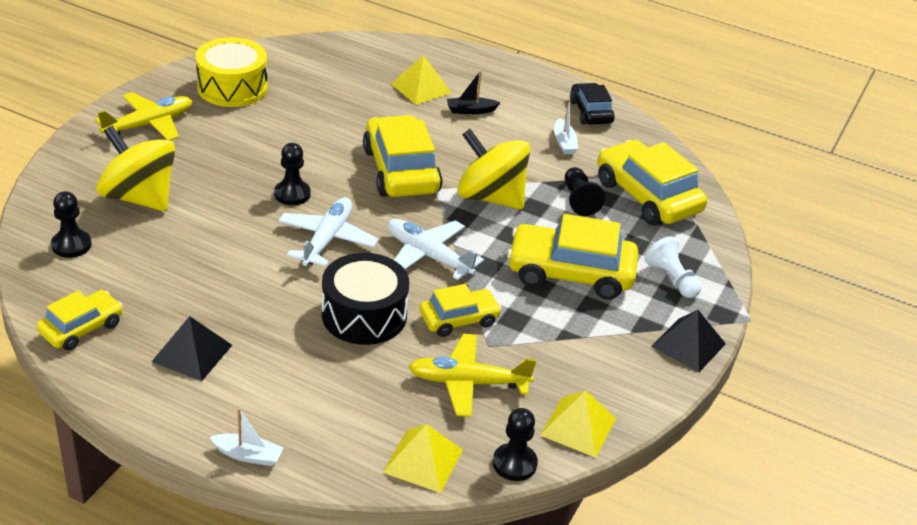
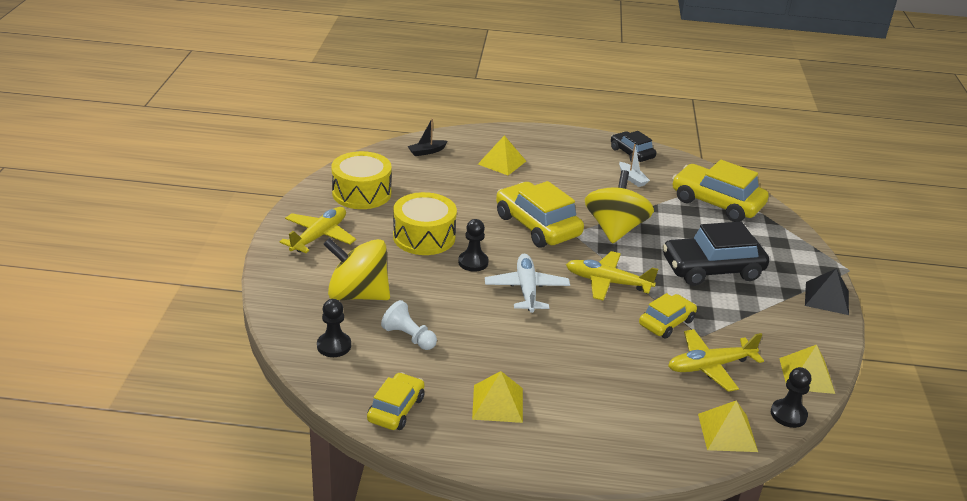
camera: 20 degrees left, 5 degrees down
black pyramid [152,316,232,381] -> yellow pyramid [472,371,523,423]
white boat [210,408,284,466] -> none
black drum [322,253,409,345] -> none
white plane [388,219,484,280] -> yellow plane [566,251,658,301]
black boat [447,71,500,114] -> black boat moved to [408,118,448,156]
yellow spinning top [457,129,530,210] -> yellow spinning top turned 90 degrees clockwise [585,170,654,244]
yellow car [507,214,638,299] -> black car [662,222,769,286]
black pawn [565,167,605,216] -> none
white pawn [644,236,701,298] -> white pawn moved to [381,300,437,350]
none -> yellow drum [393,192,457,255]

